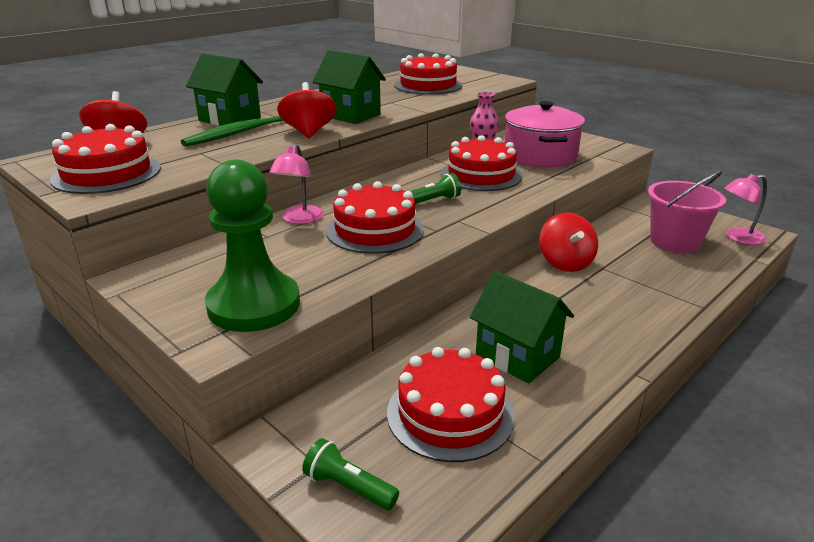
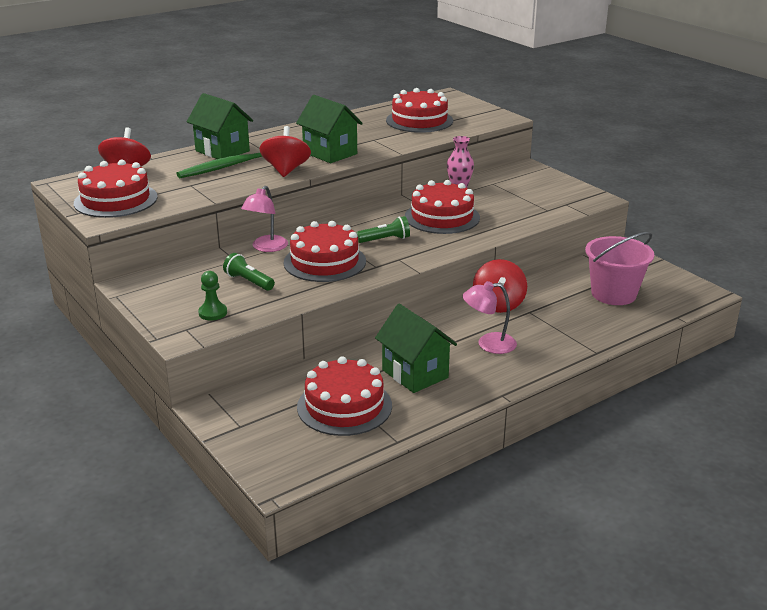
camera: 10 degrees right, 0 degrees up
green pawn [205,160,300,332] -> green pawn [198,271,227,321], size x0.41
green flashlight [302,438,399,510] -> green flashlight moved to [223,253,275,291]
pink pot [505,101,585,168] -> none
pink lamp [724,174,767,245] -> pink lamp moved to [463,281,517,354]

